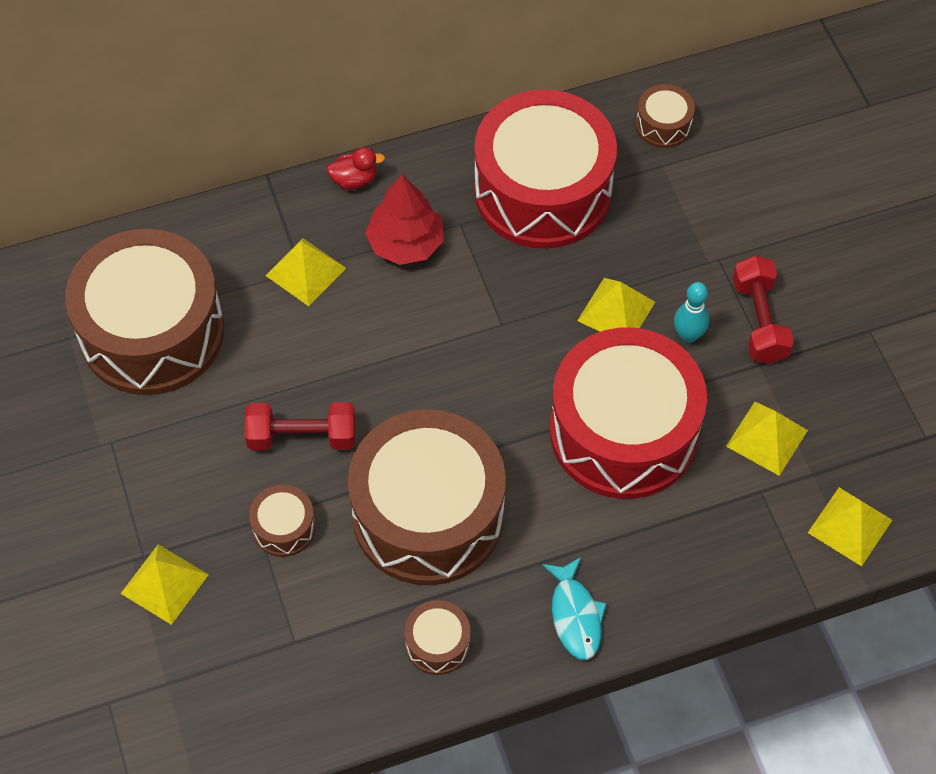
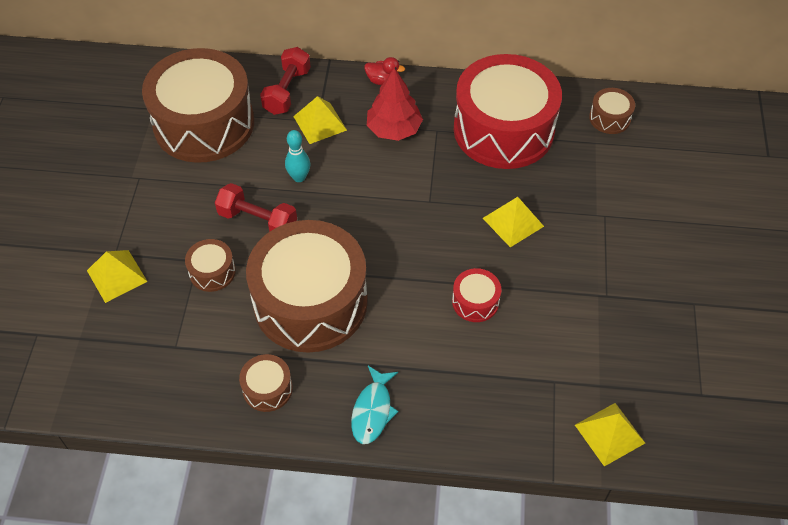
camera: 25 degrees right, 5 degrees down
red drum [550,328,707,499] -> red drum [452,268,501,322], size x0.41
turquoise bowling pin [674,282,709,343] -> turquoise bowling pin moved to [285,130,310,182]
yellow pyramid [726,402,808,476] -> none
red dumbbell [733,256,794,364] -> red dumbbell moved to [260,47,311,115]

